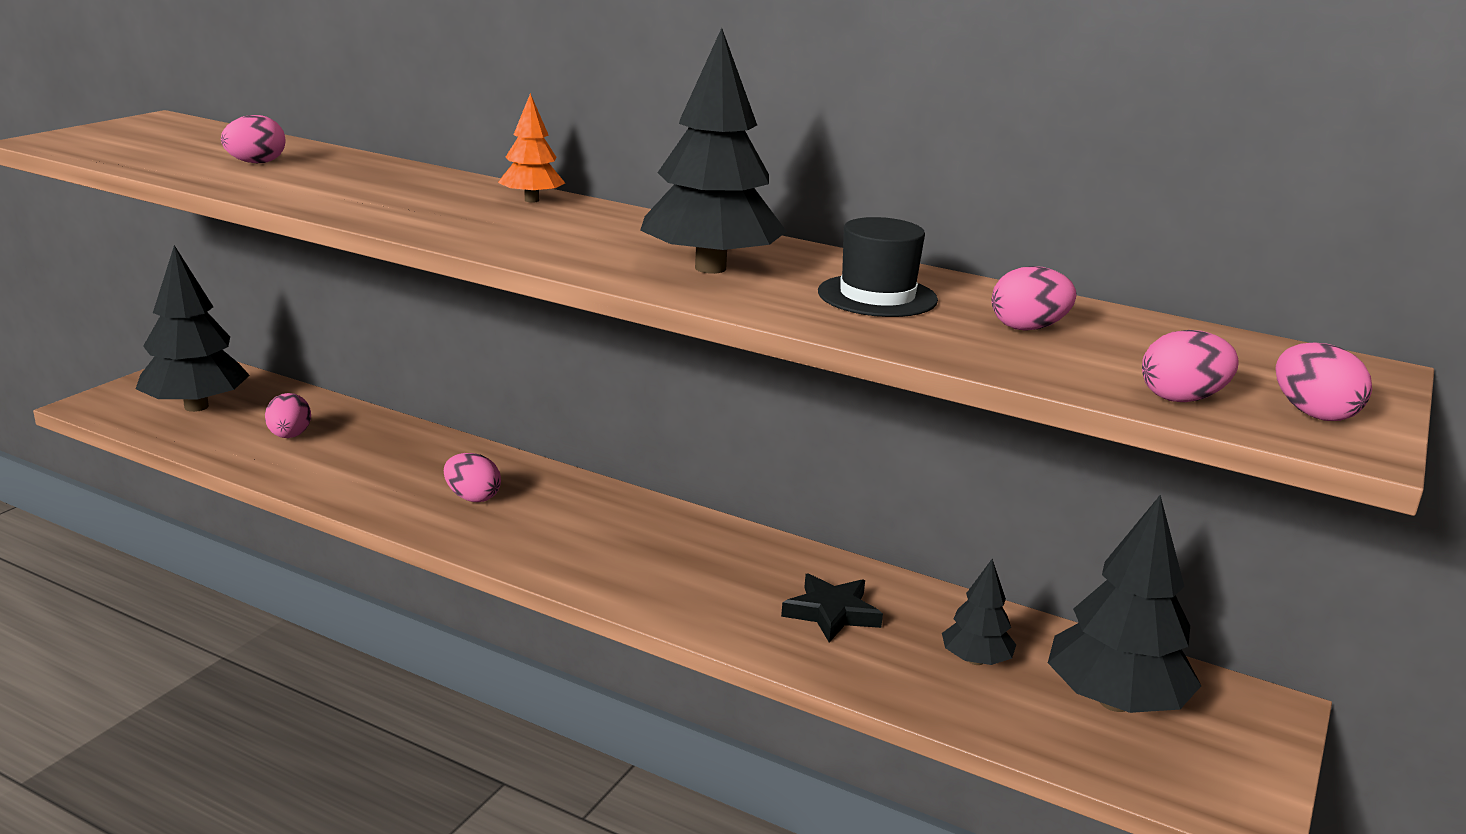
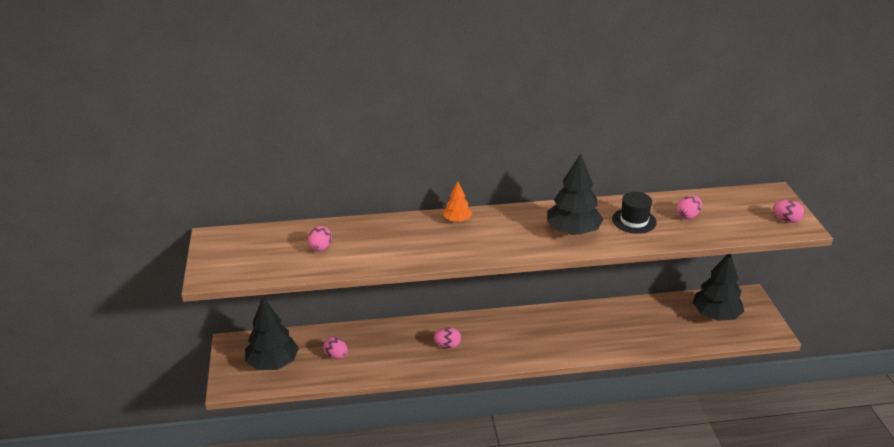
camera: 35 degrees left, 10 degrees up
black star [781,573,883,643] -> none
black tree [942,559,1016,665] -> none
pink egg [1142,330,1239,402] -> none

